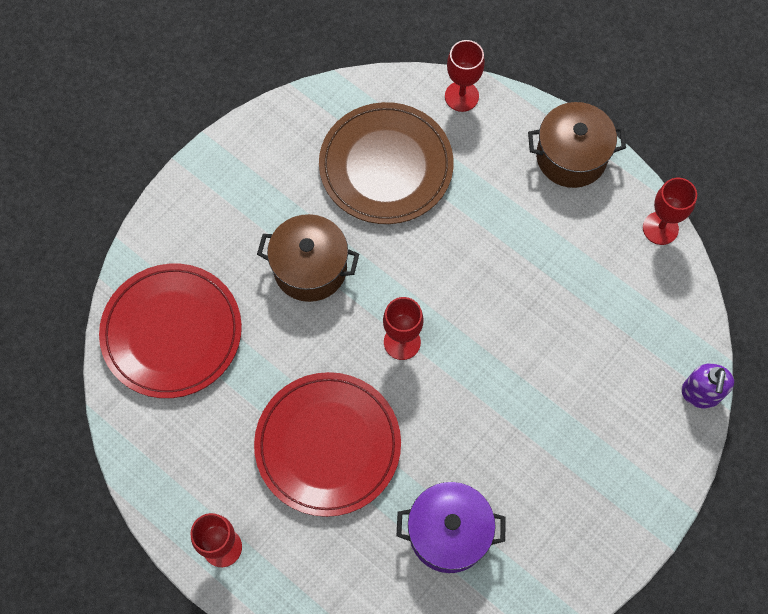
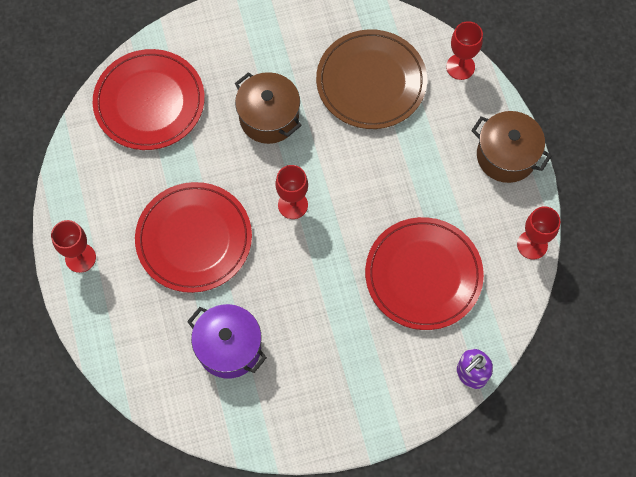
camera: 35 degrees right, 0 degrees up
none -> red plate [365,217,484,330]

